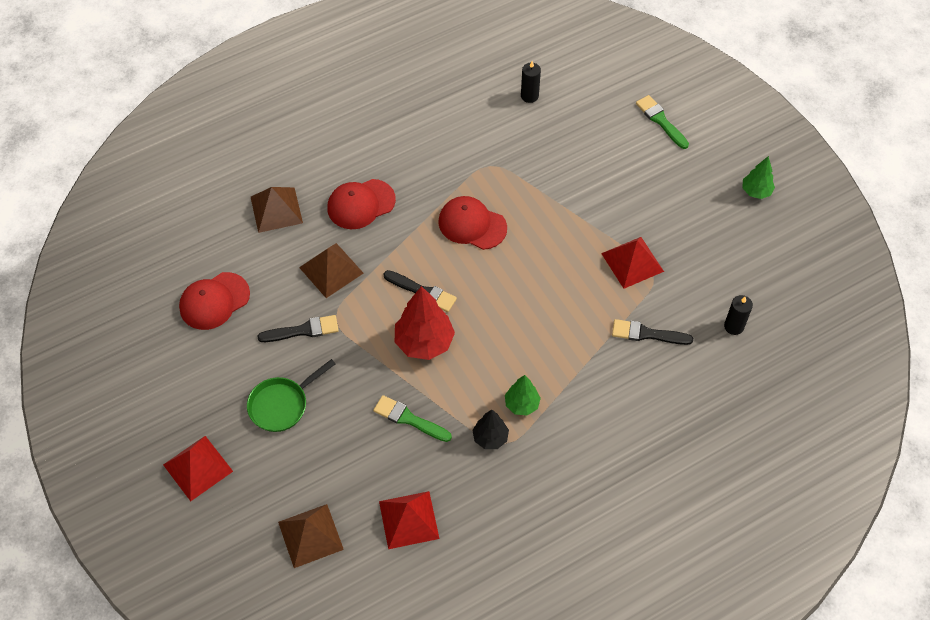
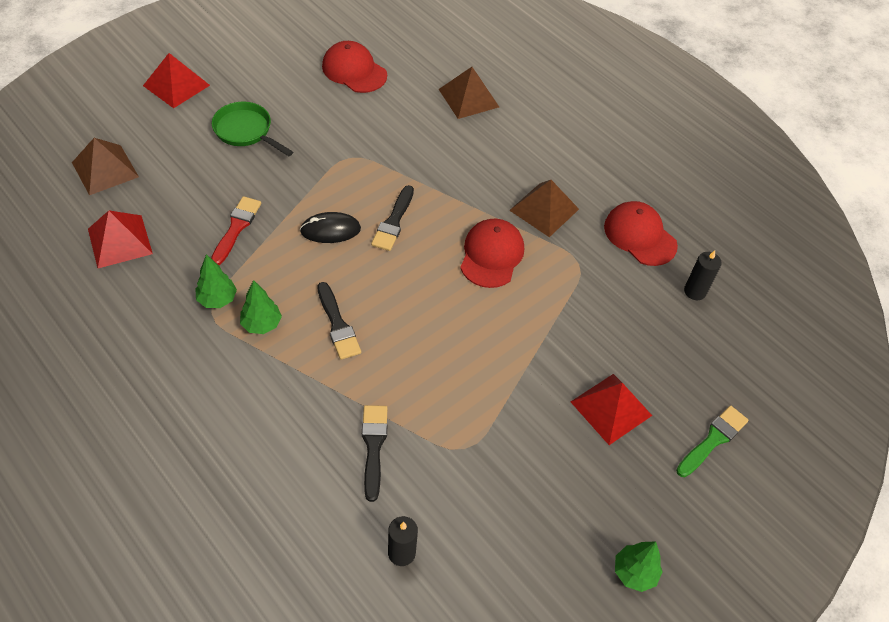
camera: 75 degrees right, 5 degrees down
black brush [258,315,339,342] -> black brush moved to [317,282,361,360]
brown pyramid [299,243,363,298] -> brown pyramid moved to [509,180,579,237]
red cap [327,179,396,229] -> red cap moved to [604,201,678,266]
green brush [373,395,452,442] -> red brush [211,196,261,265]
red tree [395,286,455,360] -> black mouse [300,212,361,243]
black tree [472,410,509,449] -> green tree [196,254,237,308]
red pyramid [601,237,664,289] -> red pyramid moved to [571,374,652,445]

